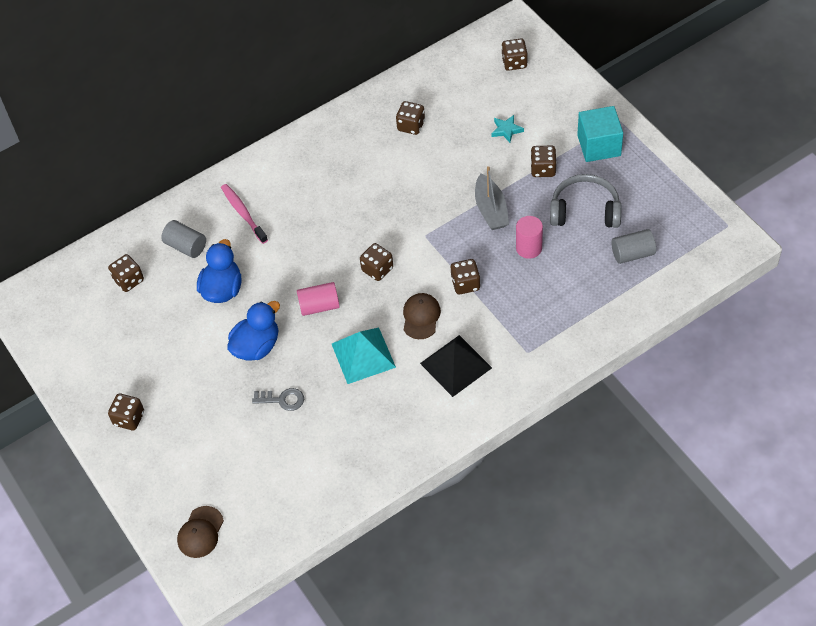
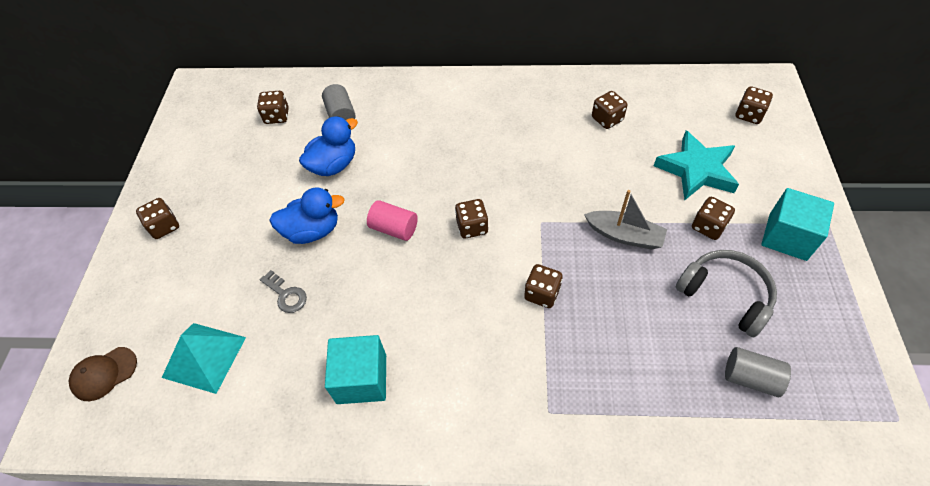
camera: 35 degrees right, 0 degrees up
pink toothbrush [221,184,268,244] -> none
turquoise pyramid [332,328,396,384] -> turquoise pyramid moved to [162,323,246,394]
brown cap [403,293,441,339] -> none
black pyramid [420,335,492,397] -> none
grey boat [475,166,509,230] -> grey boat turned 90 degrees counterclockwise [584,190,667,250]
turquoise star [492,115,524,143] -> turquoise star [654,130,739,200], size x2.17
pink cylinder [516,216,543,259] -> none
none -> turquoise cube [325,335,386,404]

